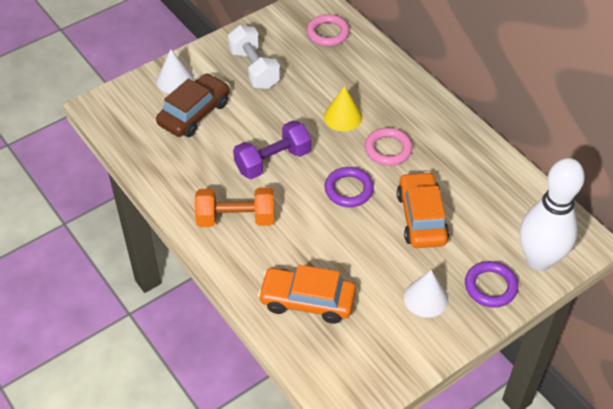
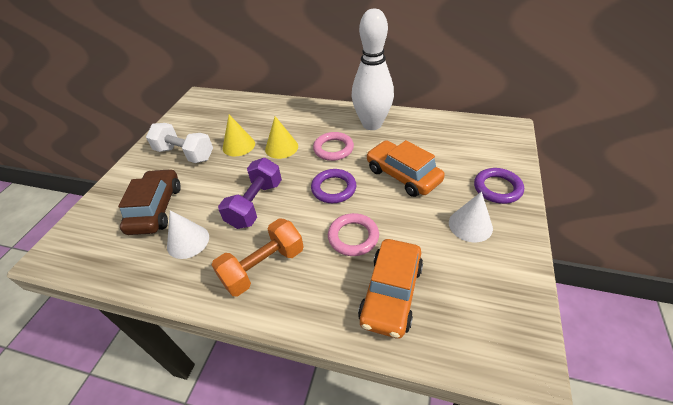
camera: 35 degrees left, 5 degrees down
white cone [157,49,194,94] -> white cone moved to [167,210,209,259]
orange car [258,265,356,324] -> orange car turned 45 degrees counterclockwise [358,239,423,339]
pink ring [307,14,350,46] -> pink ring moved to [328,213,379,256]
white bowling pin [520,158,585,271] -> white bowling pin moved to [352,9,394,130]
none -> yellow cone [223,115,255,156]

